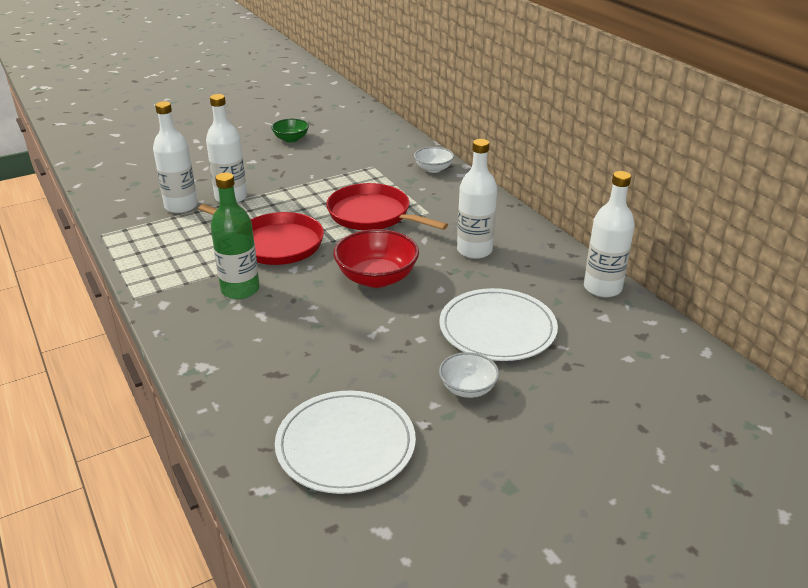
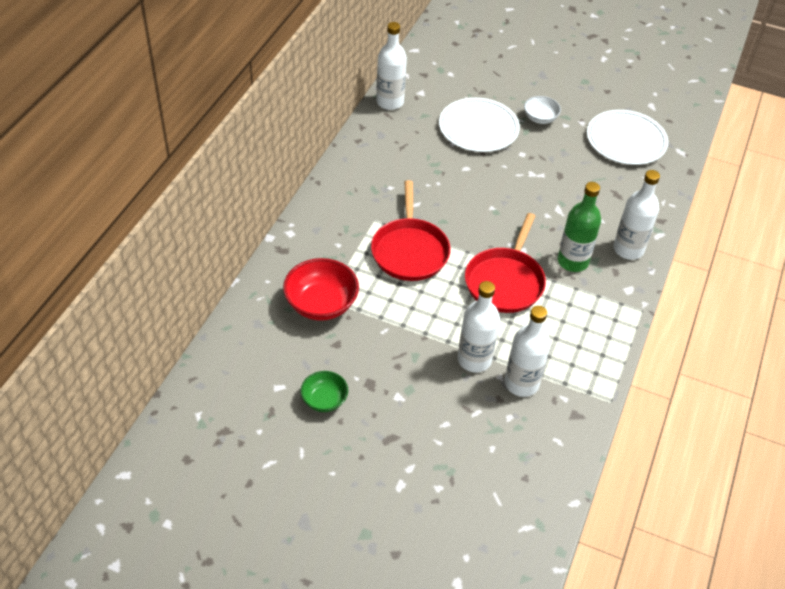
camera: 130 degrees left, 15 degrees up
red pan [198,204,324,265] -> red pan turned 150 degrees counterclockwise [465,213,546,313]
red bowl [334,229,419,288] -> red bowl moved to [283,258,359,321]
white bowl [414,147,454,173] -> none
white bottle [457,139,497,259] -> white bottle moved to [613,170,660,260]

